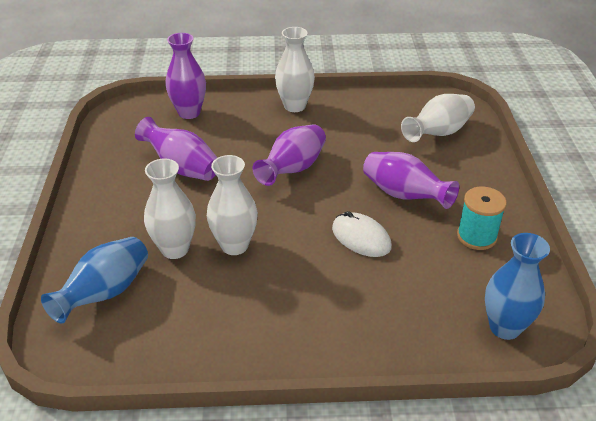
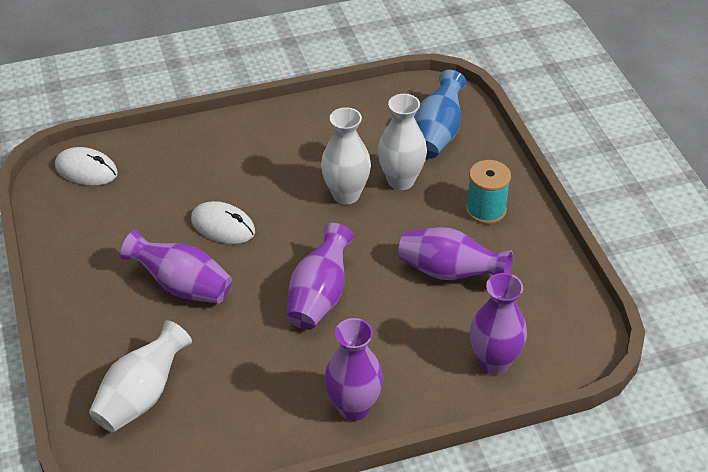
camera: 165 degrees right, 5 degrees up
white vase [275,27,315,112] -> purple vase [324,318,383,421]
turquoise spool [457,187,507,250] -> turquoise spool moved to [466,160,511,224]
blue vase [485,233,550,340] -> white mouse [55,147,118,186]

